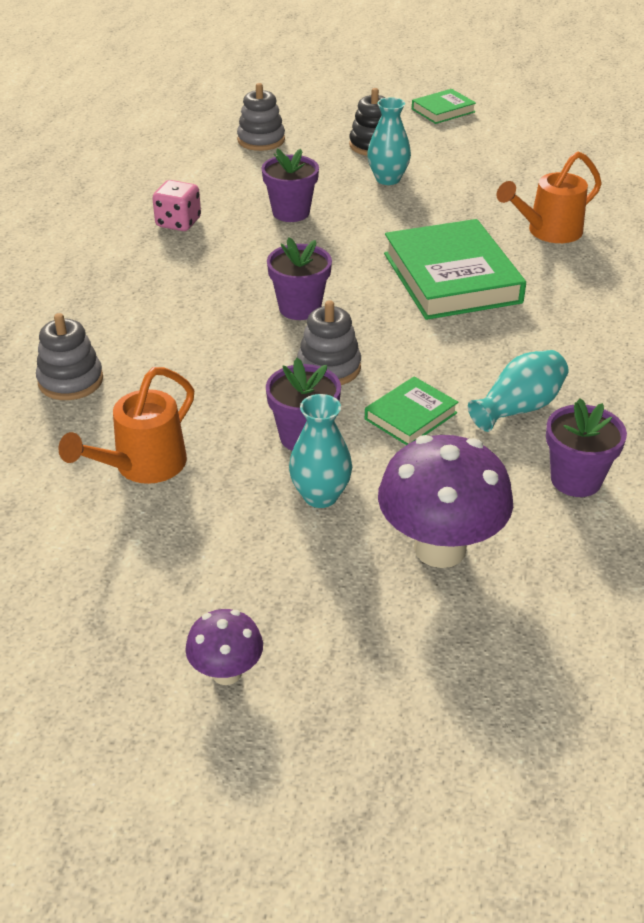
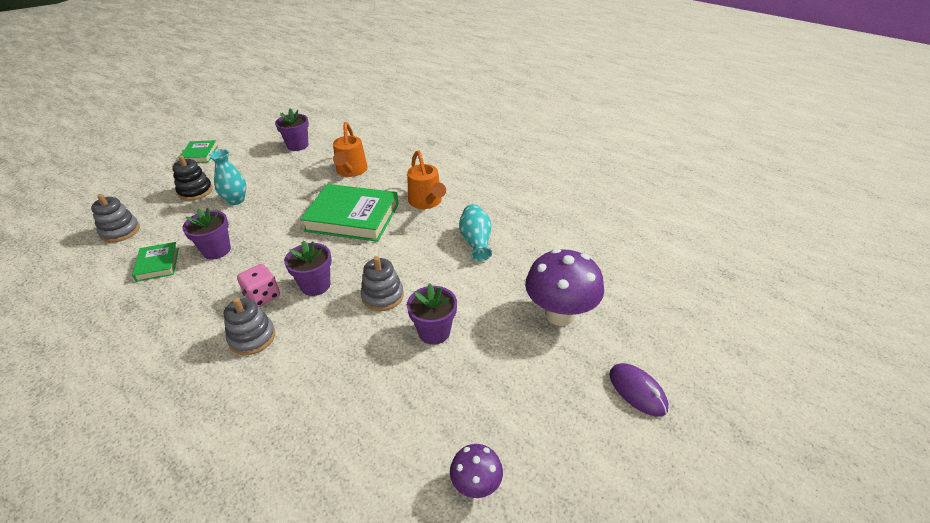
camera: 60 degrees left, 0 degrees up
grey stacking toy [36,313,103,400] -> grey stacking toy moved to [224,297,275,355]
orange watering can [58,367,194,484] -> orange watering can moved to [407,151,446,209]
pink dice [152,180,201,231] -> pink dice moved to [237,264,280,307]
purple mushroom [185,609,263,685] -> purple mushroom moved to [450,444,503,498]
turquoise vase [289,394,352,508] -> none
green book [365,376,459,445] -> green book moved to [132,242,179,282]
purple flower pot [546,398,627,497] -> purple flower pot moved to [275,108,309,151]
none -> purple mouse [609,363,668,417]

